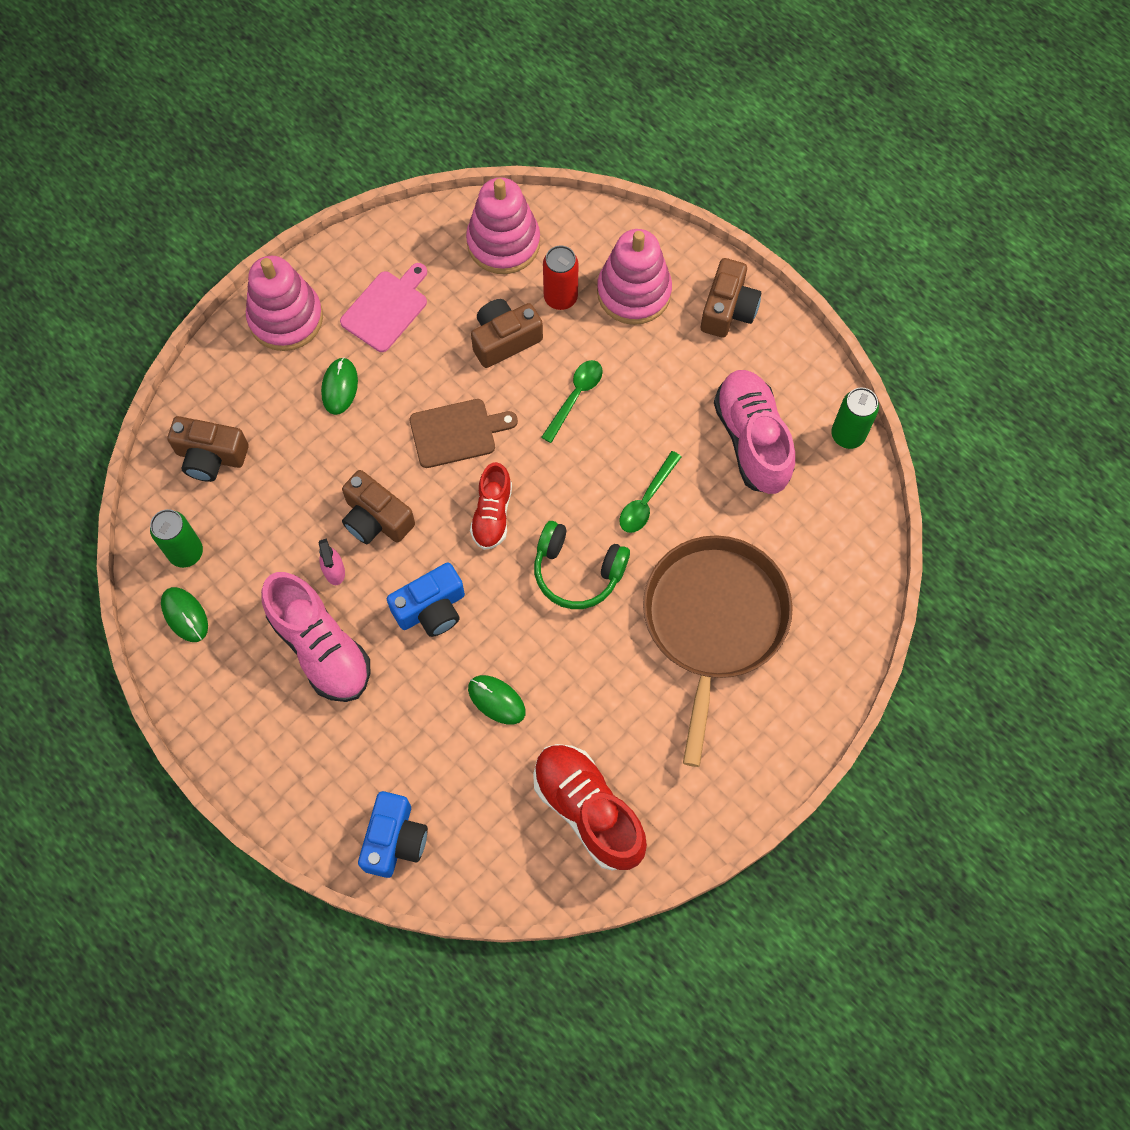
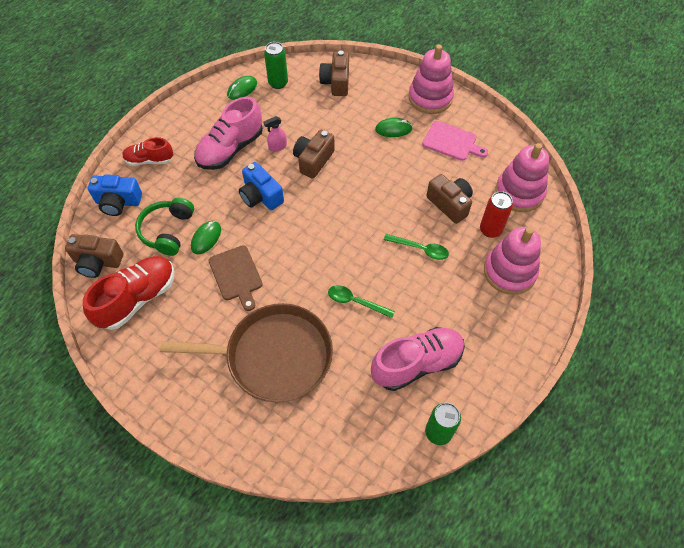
camera: 80 degrees right, 10 degrees down
brown cutting board [409,399,518,468] -> brown cutting board moved to [208,245,263,311]
red shoe [470,462,512,550] -> red shoe moved to [122,137,174,166]
green headphones [534,521,630,609] -> green headphones moved to [135,198,194,256]
brown camera [701,258,761,338] -> brown camera moved to [65,234,123,278]

